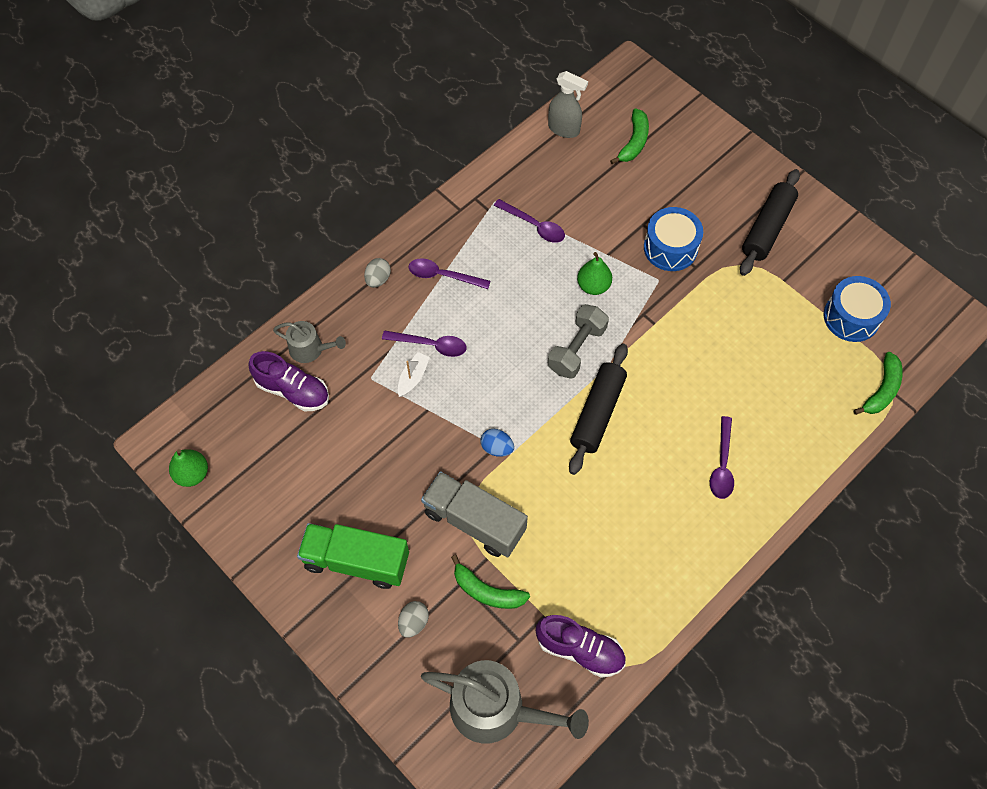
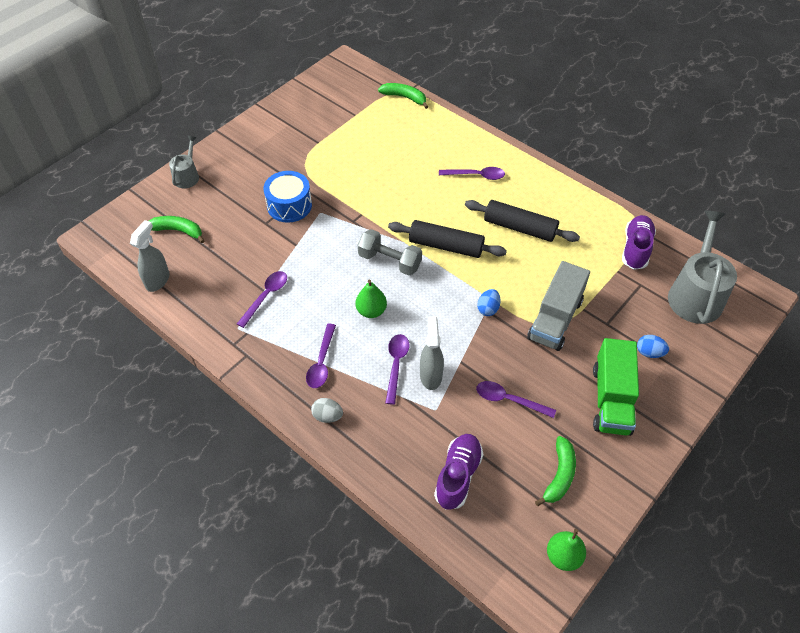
camera: 95 degrees left, 10 degrees down
grey watering can [273,321,346,363] -> grey watering can moved to [169,136,199,188]
white boat [398,352,430,397] -> grey spray bottle [420,317,444,390]
grey egg [398,601,429,638] -> blue egg [637,335,669,358]
green banana [451,555,530,609] -> green banana moved to [535,436,576,506]
green pear [577,252,612,295] -> green pear moved to [355,280,387,318]
black rolling pin [740,169,800,276] -> black rolling pin moved to [465,200,580,242]
blue drum [824,276,891,342] -> none
none -> purple spoon [476,381,556,418]

